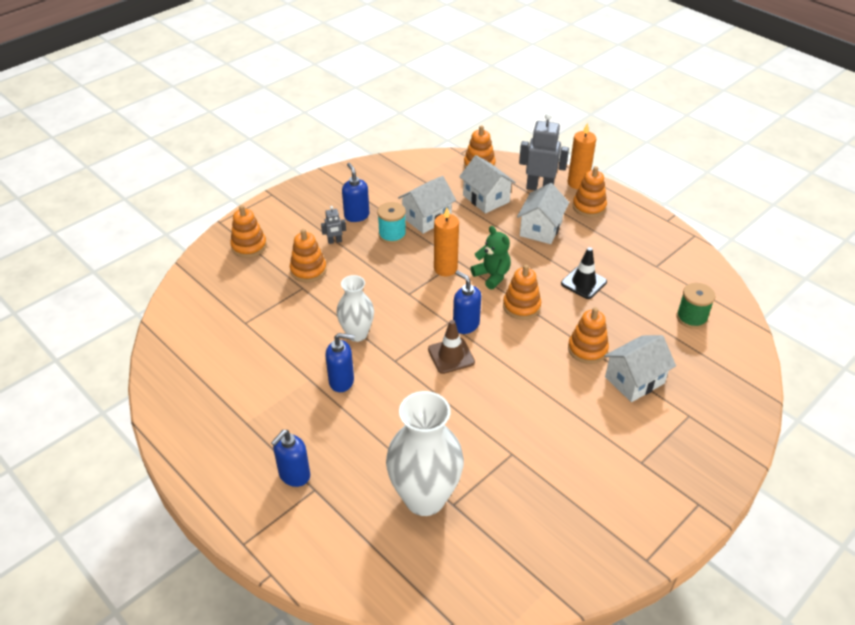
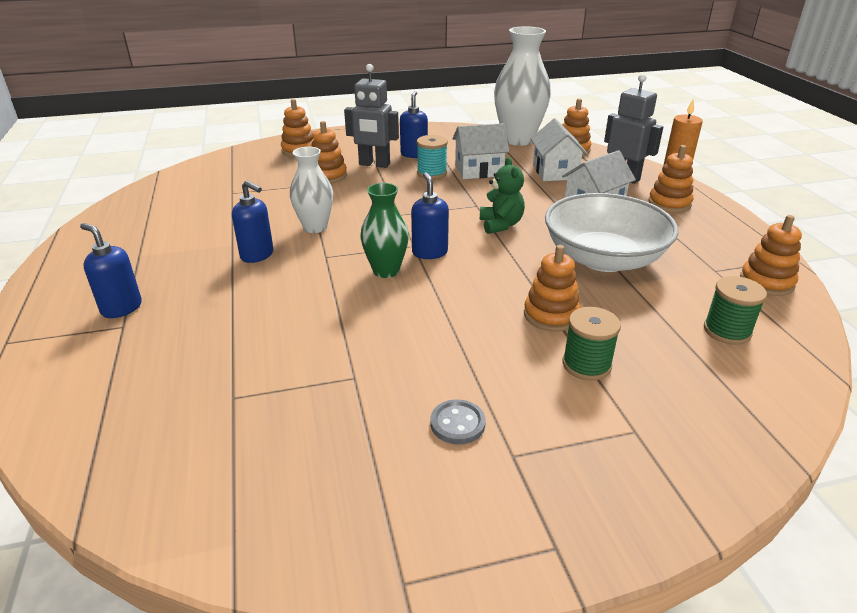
camera: 30 degrees right, 10 degrees down
blue soap dispenser [271,430,310,487] -> blue soap dispenser turned 60 degrees clockwise [80,223,142,318]
grey robot [321,206,346,244] -> grey robot [344,64,399,168], size x2.07
white vase [386,391,464,516] -> white vase moved to [494,26,551,146]
brown traffic cone [428,320,475,374] -> green vase [360,183,409,278]
orange candle [434,208,459,276] -> none
orange stacking toy [503,265,541,320] -> orange stacking toy moved to [740,215,802,296]
black traffic cone [561,247,607,299] -> white bowl [545,193,679,272]
white house [604,335,676,402] -> green spool [563,307,621,381]
none -> grey button [431,400,486,444]

